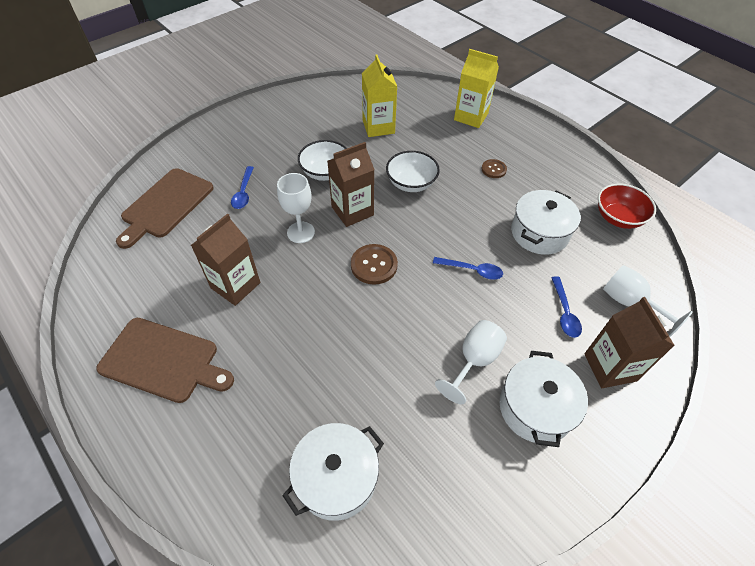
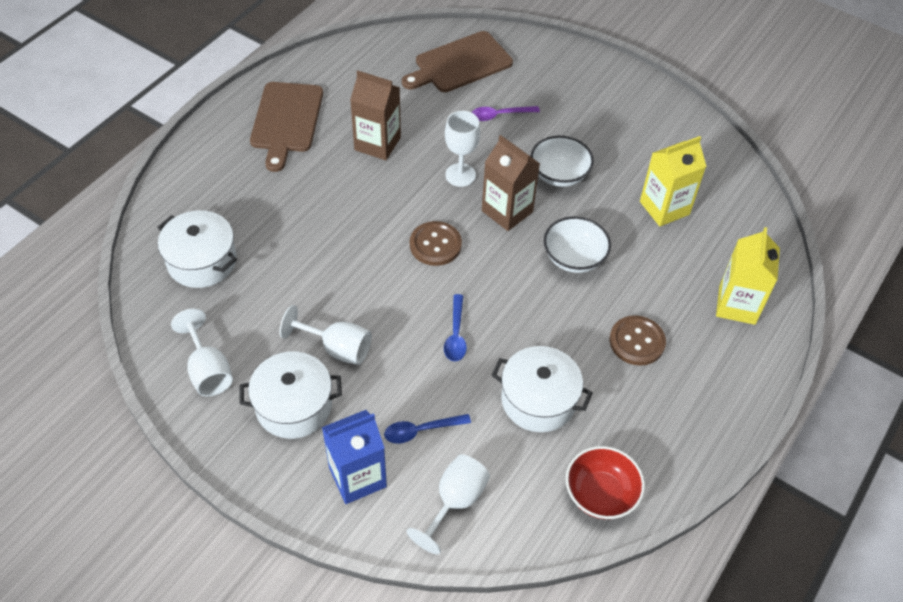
camera: 75 degrees right, 0 degrees up
brown cutting board [116,168,214,249] -> brown cutting board turned 45 degrees counterclockwise [402,31,513,92]
blue spoon [231,166,254,209] -> purple spoon [471,106,540,121]
brown button [482,159,507,178] -> brown button [610,315,666,366], size x1.62
brown carton [584,297,675,388] -> blue carton [322,410,387,504]
none -> white goblet [171,308,233,396]

